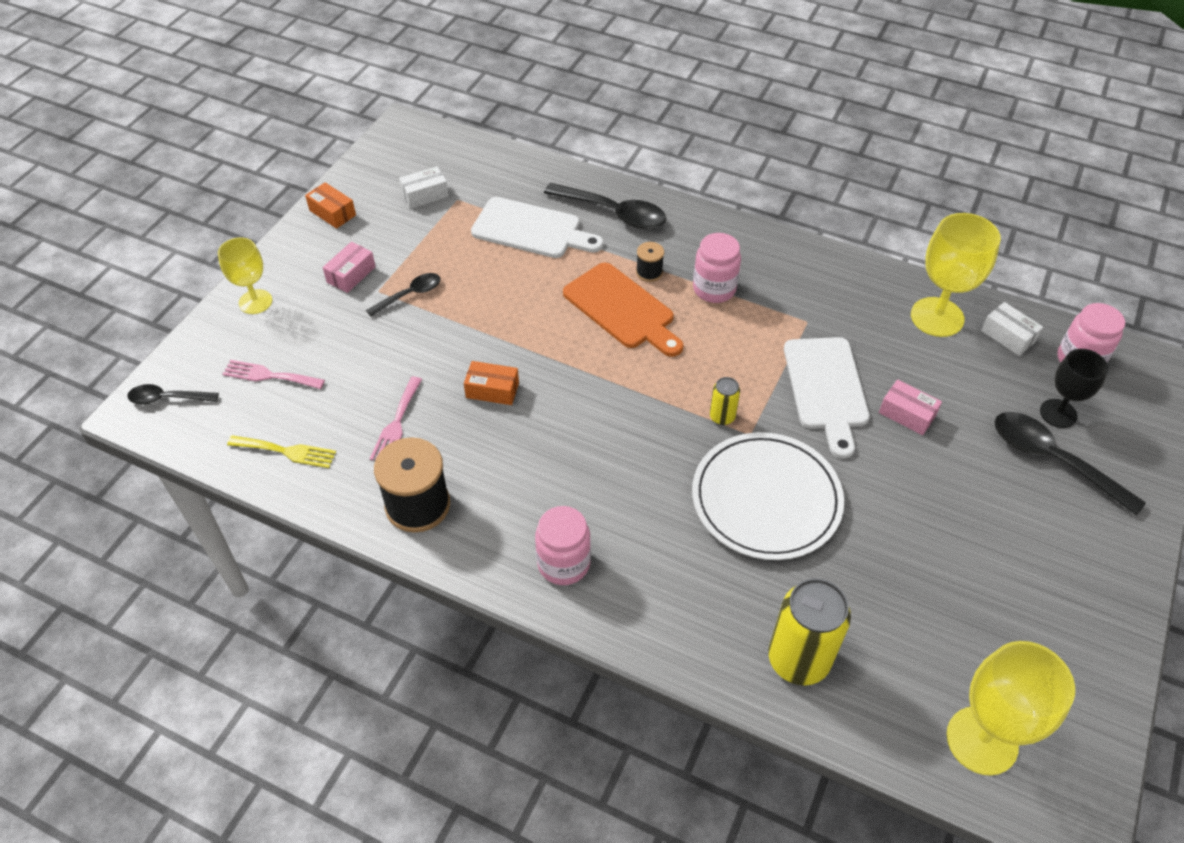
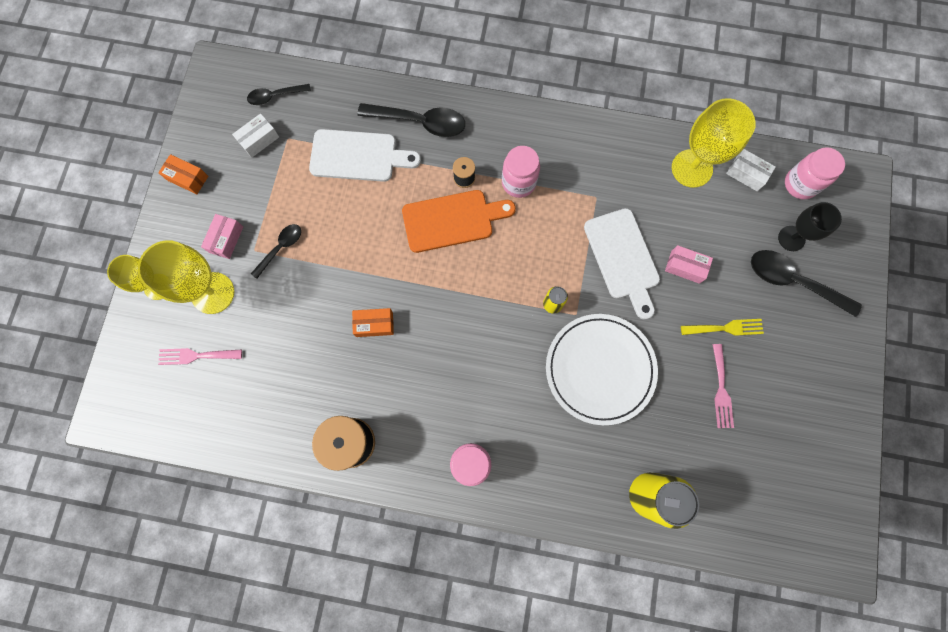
camera: 15 degrees left, 25 degrees up
black spoon [127,384,219,405] -> black spoon moved to [247,84,311,105]
yellow fork [227,435,336,468] -> yellow fork moved to [681,319,764,336]
pink fork [370,377,422,460] -> pink fork moved to [713,344,734,428]
orange cutting board [563,263,683,357] -> orange cutting board turned 45 degrees counterclockwise [402,190,516,253]
yellow goblet [947,641,1075,776] -> yellow goblet moved to [138,240,234,314]

